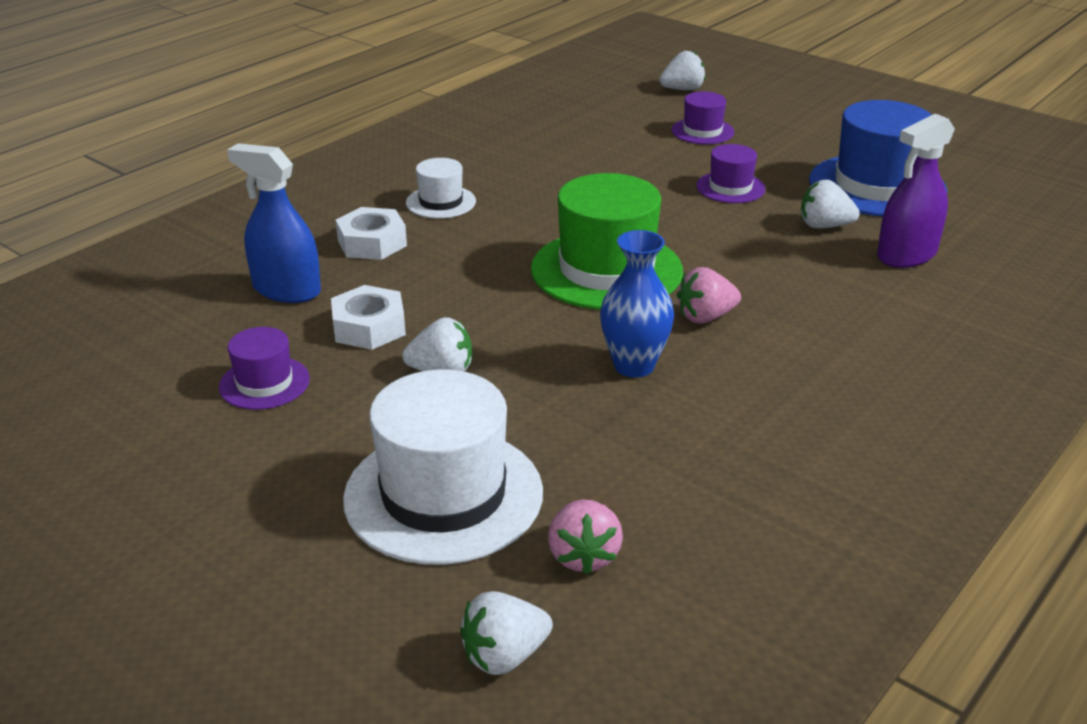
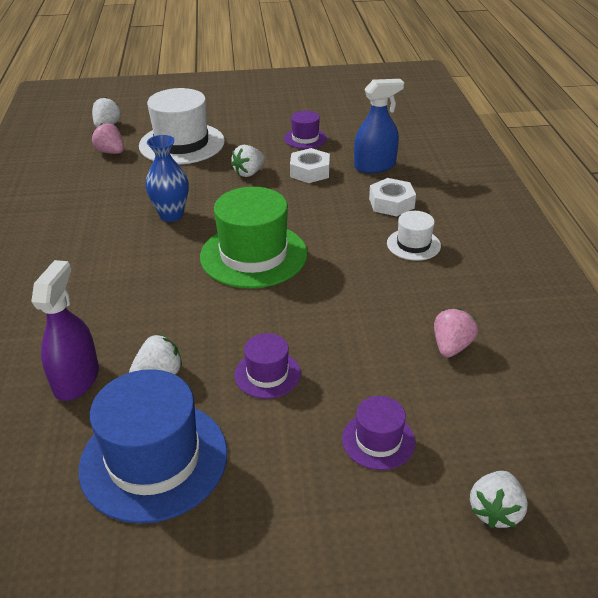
camera: 135 degrees right, 5 degrees up
pink strawberry [677,267,741,324] -> pink strawberry moved to [434,309,478,358]

